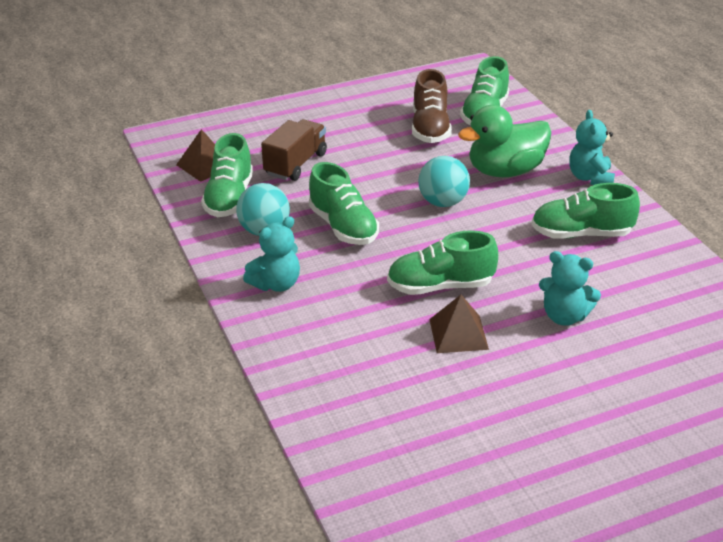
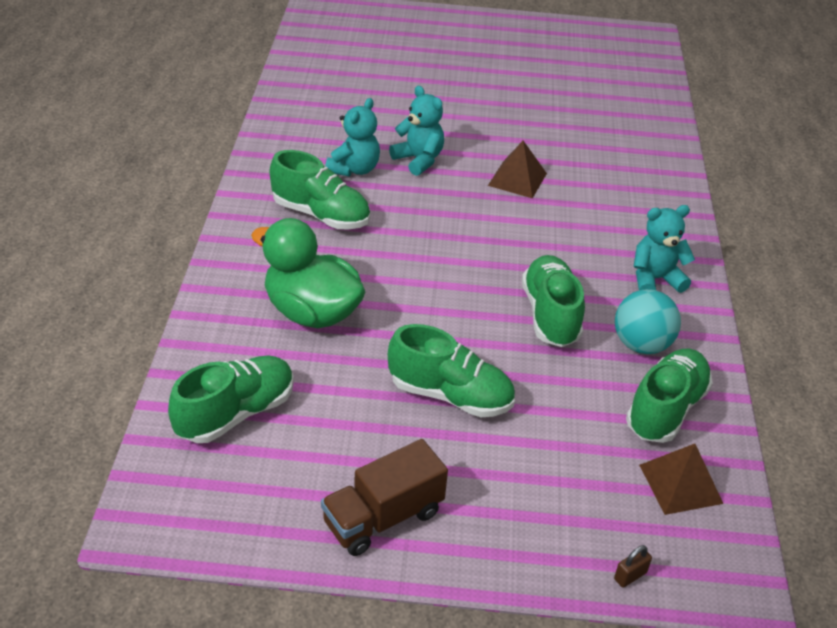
camera: 155 degrees left, 5 degrees up
brown truck [261,119,327,181] -> brown truck moved to [321,439,448,556]
green shoe [387,230,498,295] -> green shoe moved to [388,324,515,417]
brown shoe [412,69,452,143] -> none
turquoise ball [419,156,470,207] -> none
green duck [458,105,551,177] -> green duck turned 150 degrees counterclockwise [251,218,365,328]
turquoise teddy bear [569,110,615,185] -> turquoise teddy bear moved to [325,98,380,177]
none -> brown padlock [614,545,652,588]

